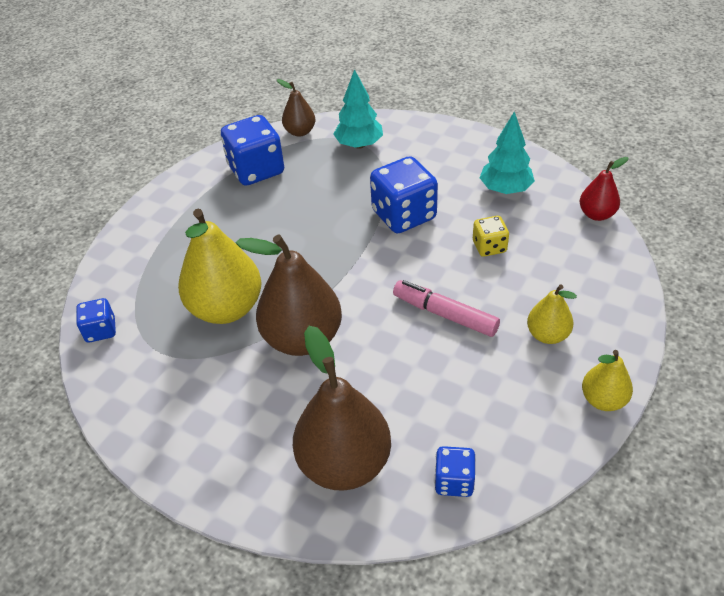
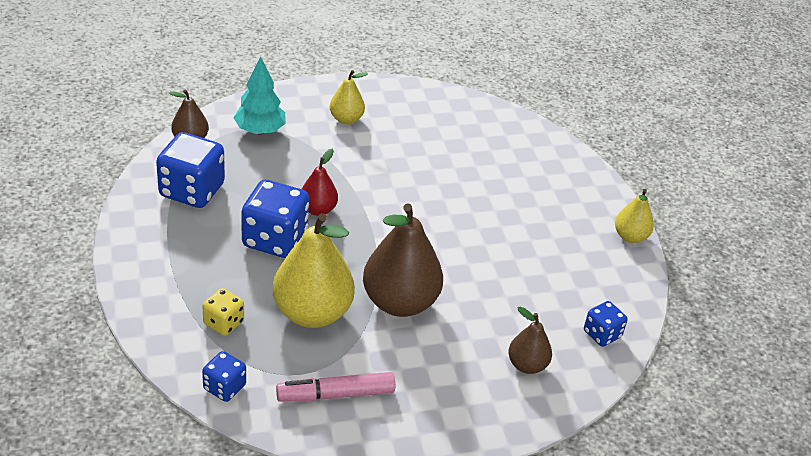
camera: 50 degrees left, 5 degrees down
brown pear [293,326,391,491] -> brown pear [508,306,552,374], size x0.53
blue dice [370,156,438,233] -> blue dice moved to [241,180,309,258]
pink marker [393,280,500,337] -> pink marker moved to [276,372,395,402]
yellow dice [473,216,509,257] -> yellow dice moved to [202,288,244,336]
turquoise tree [480,111,535,194] -> none
yellow pear [527,284,577,344] -> yellow pear moved to [330,70,368,124]
red pear [580,157,629,221] -> red pear moved to [302,148,338,216]

